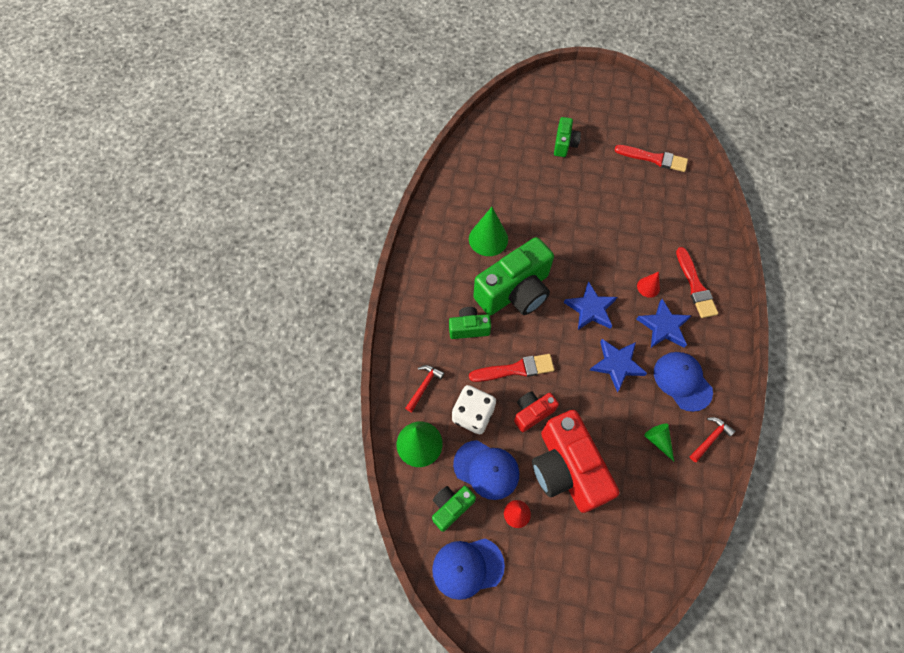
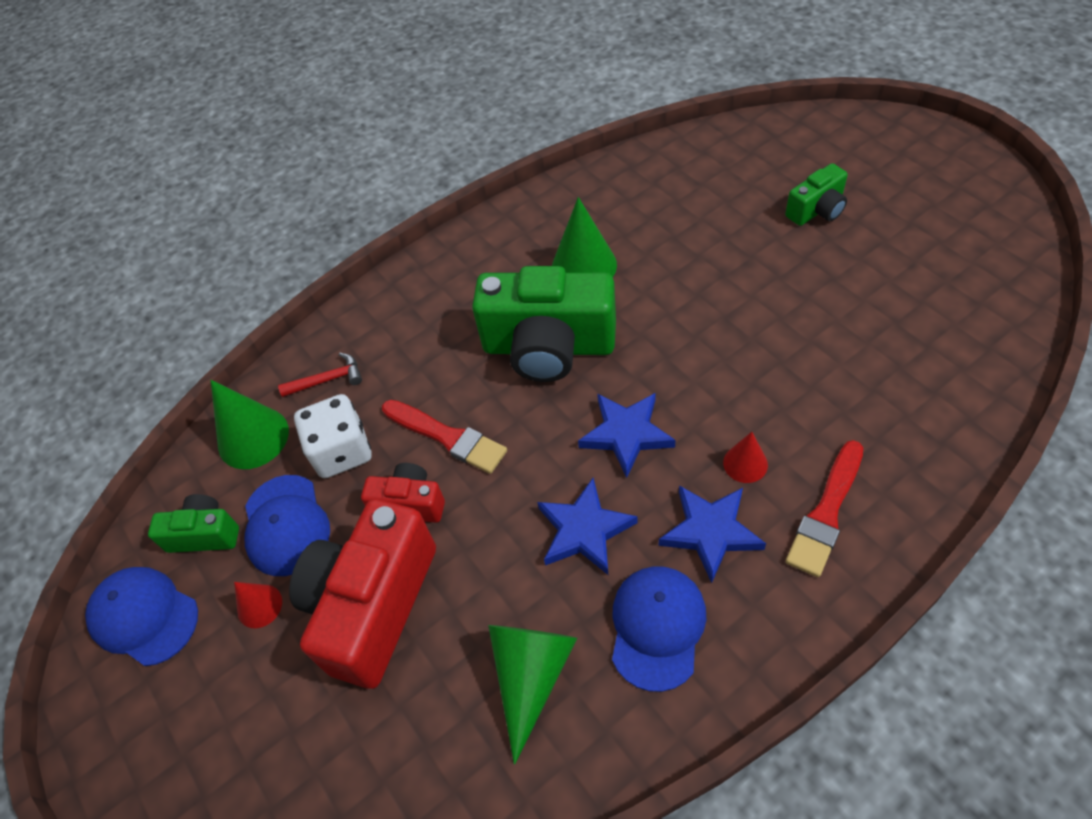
camera: 50 degrees right, 10 degrees down
green camera [449,307,491,339] -> none
red brush [615,145,688,172] -> none
green cone [644,424,674,461] -> green cone [488,625,578,765], size x1.79
red hammer [690,417,735,462] -> none

